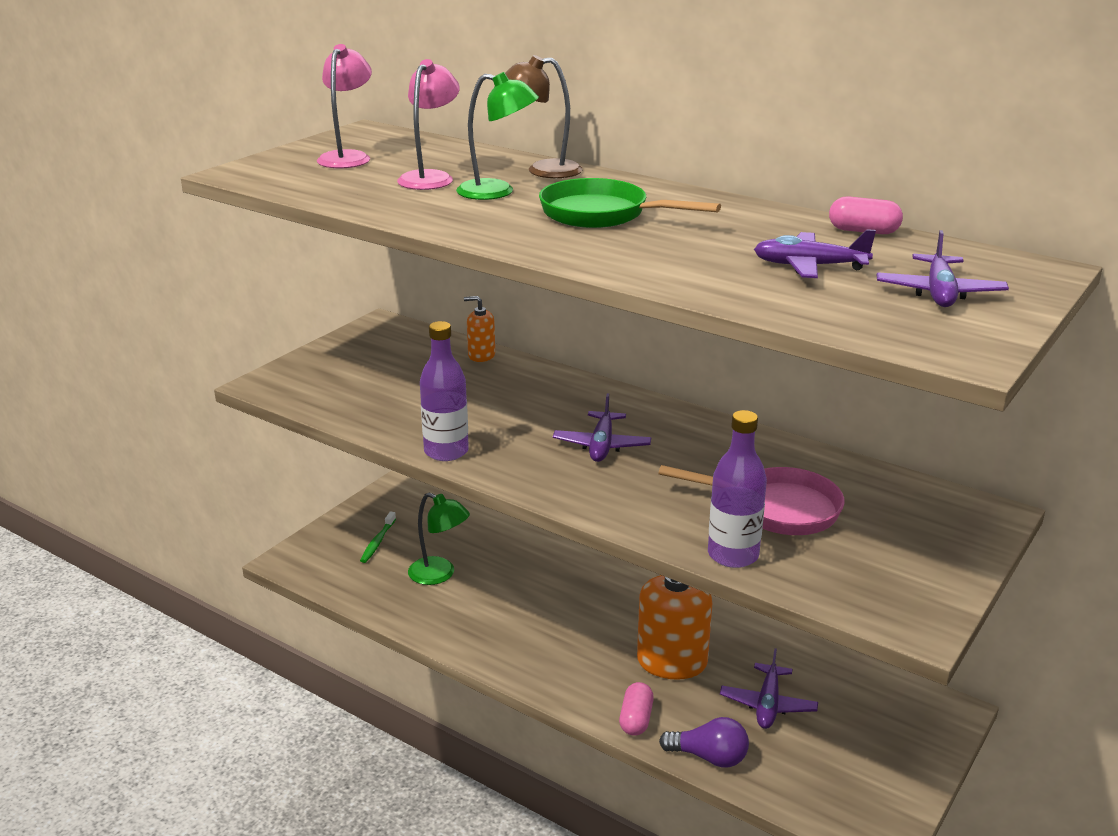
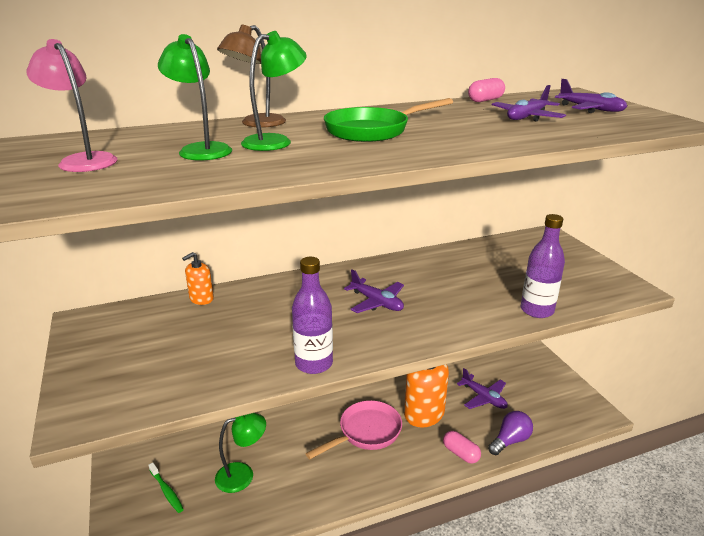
camera: 55 degrees left, 0 degrees up
pink lamp [397,59,460,190] -> green lamp [158,34,232,161]
pink pan [658,465,844,535] -> pink pan moved to [305,400,402,459]

